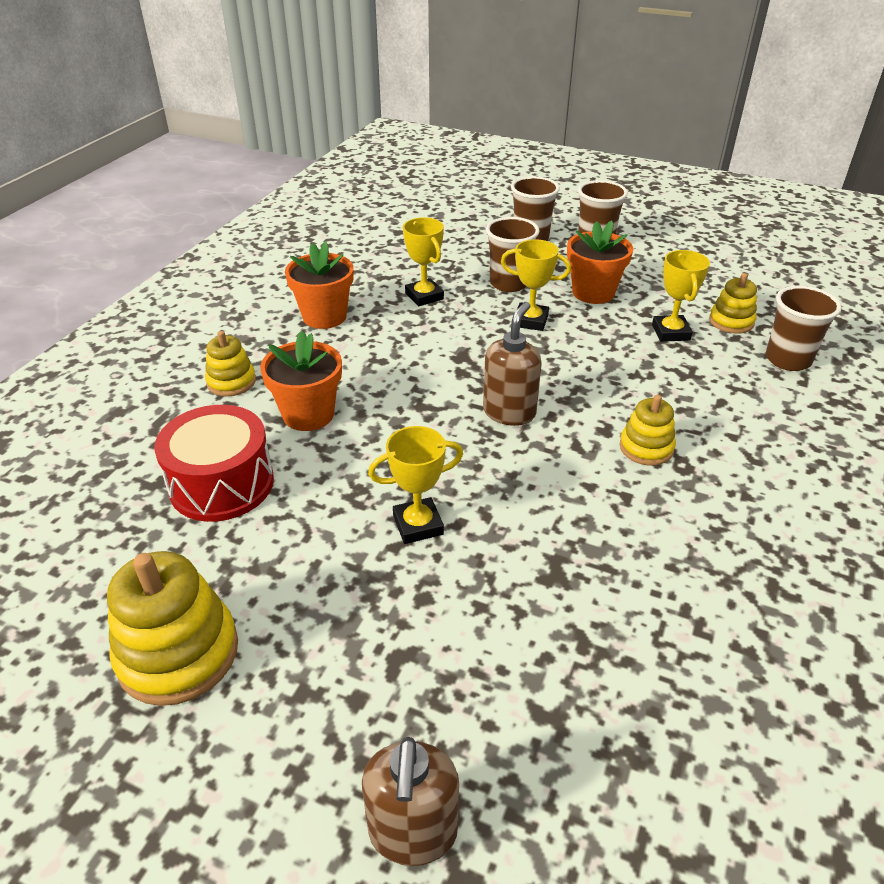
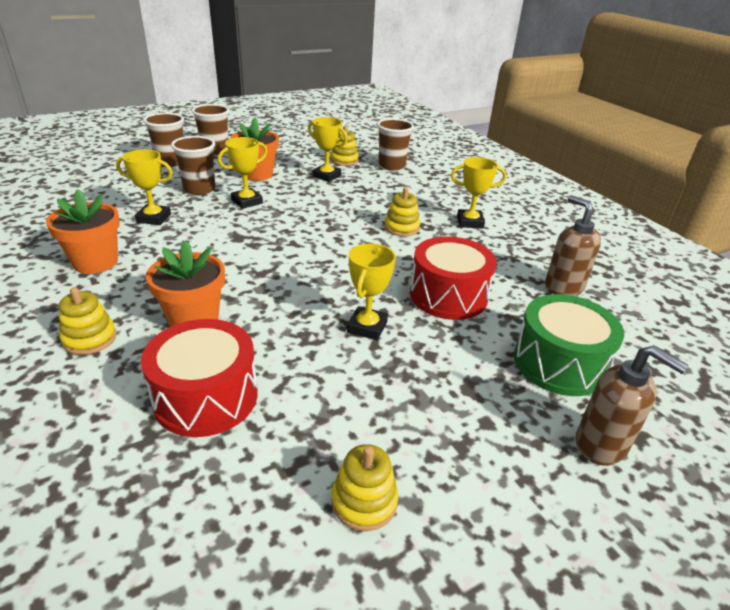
camera: 55 degrees left, 5 degrees down
yellow stacking toy [107,551,238,706] -> yellow stacking toy [331,444,399,531], size x0.58
brown soap dispenser [483,302,542,426] -> brown soap dispenser moved to [545,195,601,296]
none -> red drum [410,236,497,320]
none -> yellow trophy [451,157,507,228]
none -> green drum [514,294,624,396]

